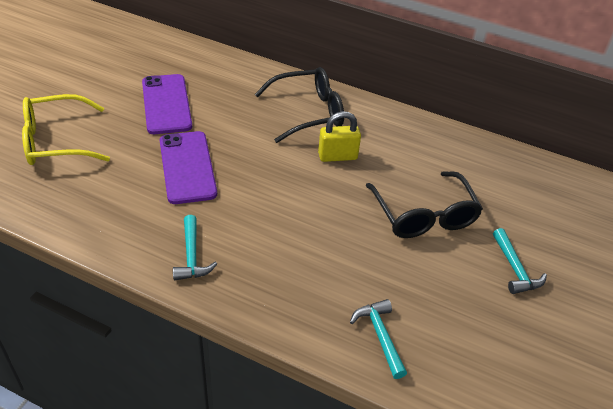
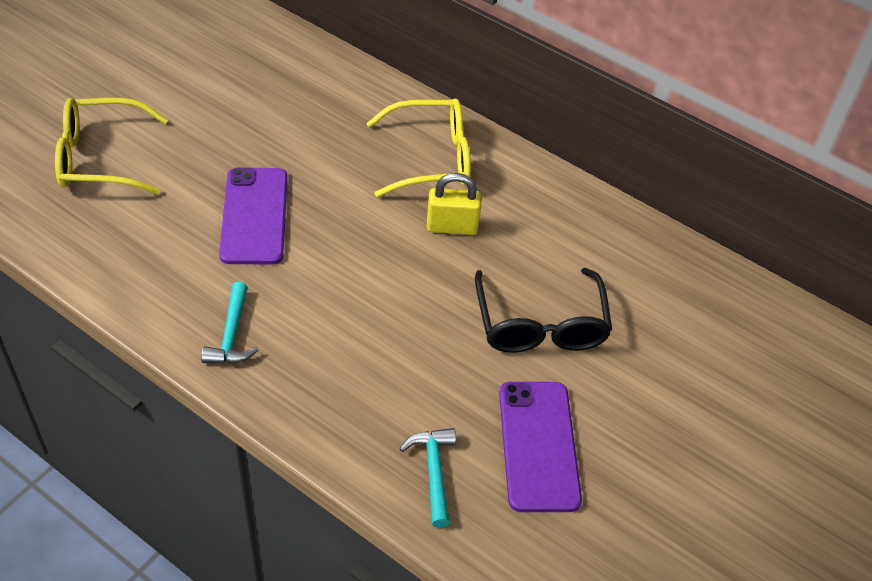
camera: 10 degrees right, 5 degrees up
purple phone [142,74,192,134] -> purple phone moved to [499,382,582,512]
black glasses [255,67,344,143] -> yellow glasses [366,99,471,197]
turquoise hammer [493,228,547,294] -> none

